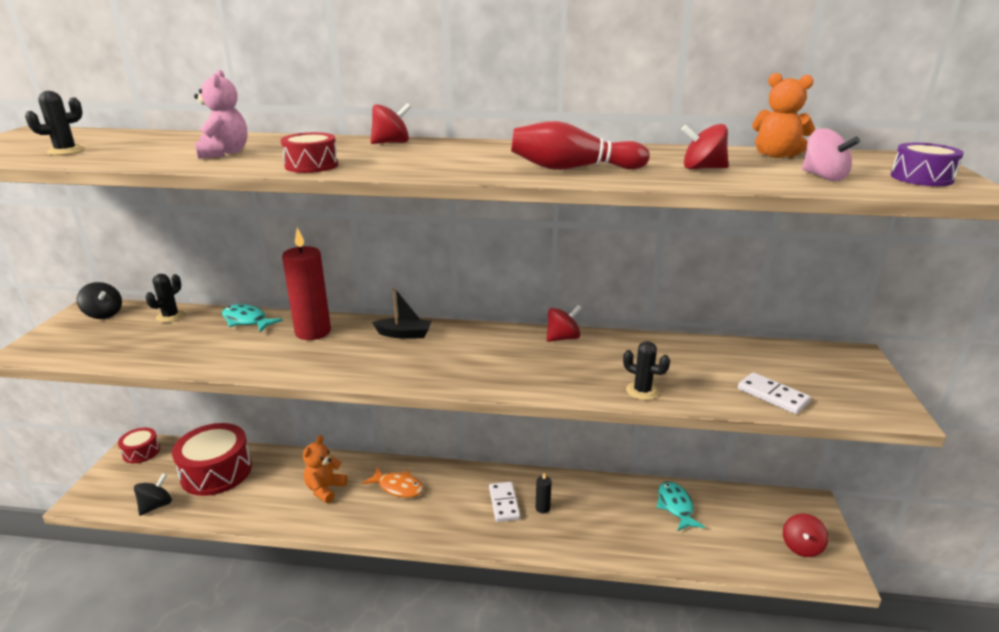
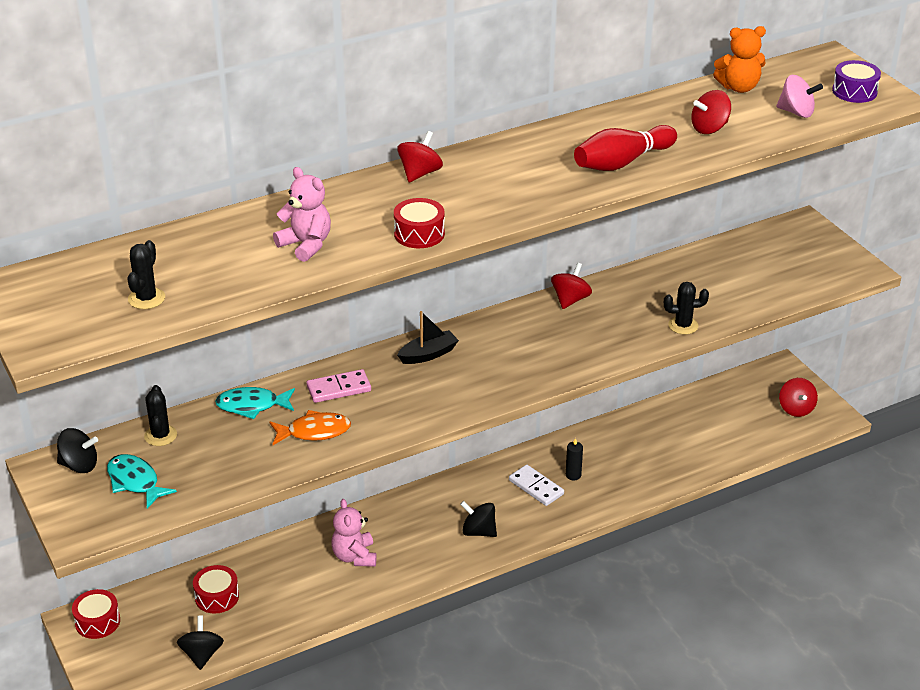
camera: 35 degrees left, 10 degrees up
red drum [172,423,252,496] -> red drum [193,565,239,614], size x0.52
red candle [282,228,331,340] -> pink domino [306,369,371,403]
orange teddy bear [303,435,348,503] -> pink teddy bear [331,499,377,567]
orange fish [362,467,424,498] -> orange fish moved to [269,410,351,445]
turquoise fish [657,482,705,531] -> turquoise fish moved to [107,454,177,509]
white domino [738,372,811,414] -> none
none -> black spinning top [460,501,497,537]

